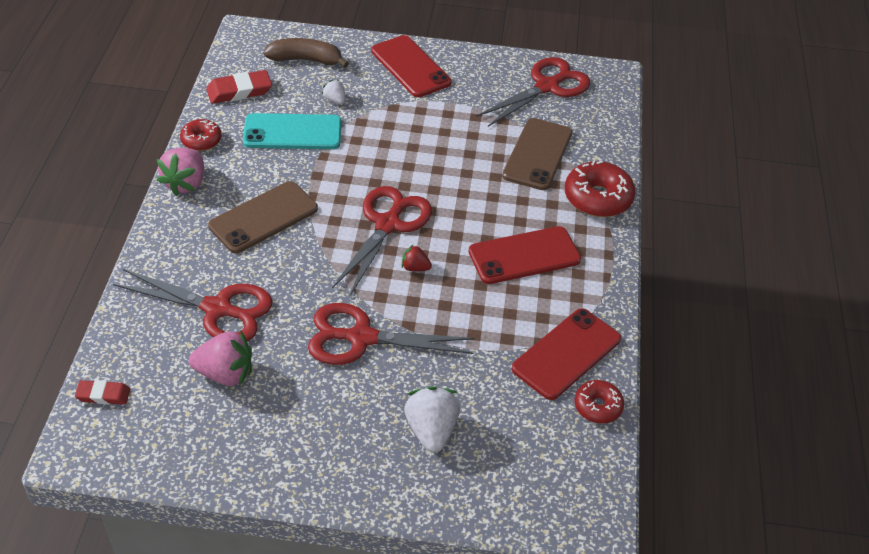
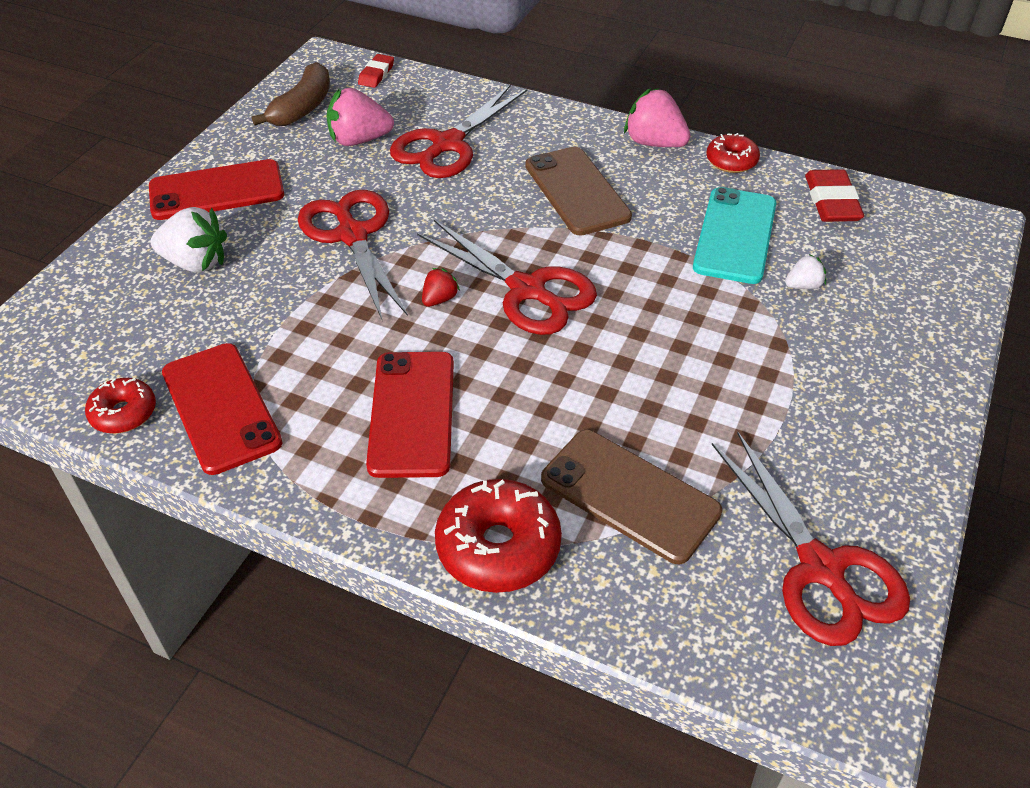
camera: 110 degrees right, 0 degrees up
pink strawberry [189,331,252,386] -> pink strawberry turned 60 degrees clockwise [326,88,394,146]
brown banana [263,38,349,68] -> brown banana moved to [252,62,330,126]
red scissors [308,303,475,365] -> red scissors turned 45 degrees counterclockwise [298,190,408,319]
red phone [371,35,452,97] -> red phone moved to [149,159,284,220]

